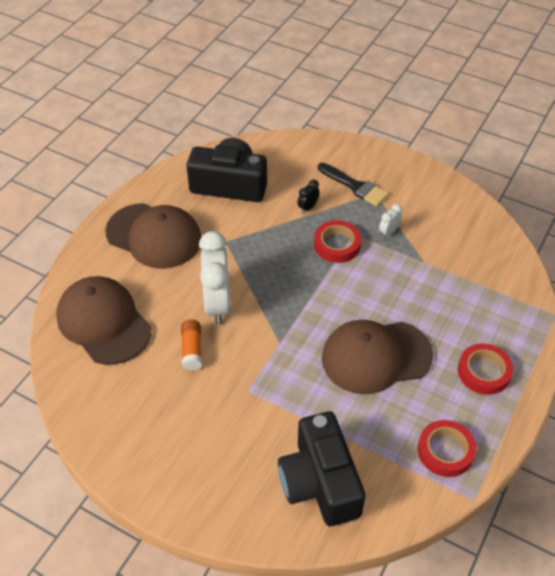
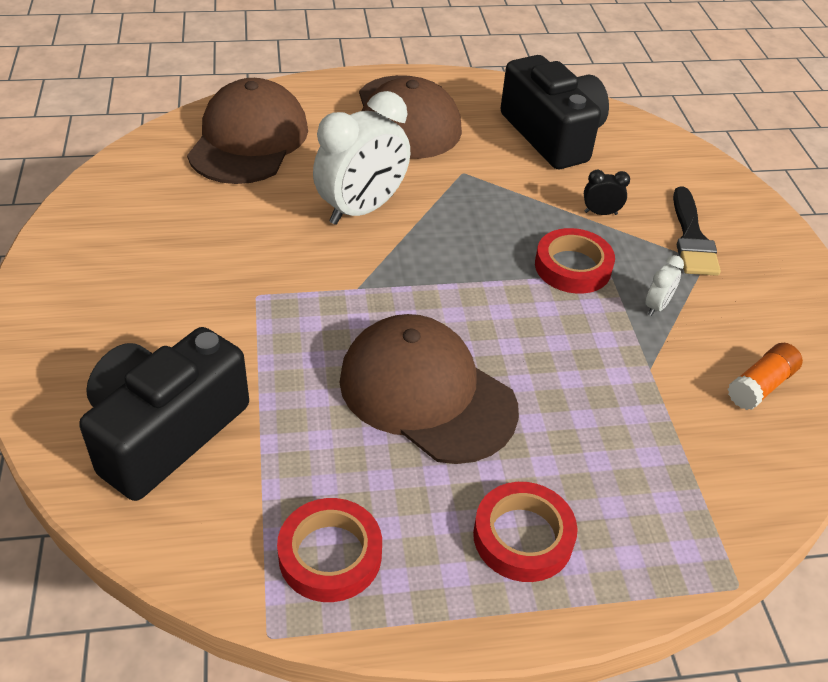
camera: 50 degrees right, 5 degrees down
orange glue stick [181,320,202,371] -> orange glue stick moved to [728,343,803,410]
white clock [379,204,402,238] -> white clock turned 120 degrees clockwise [646,255,684,316]

